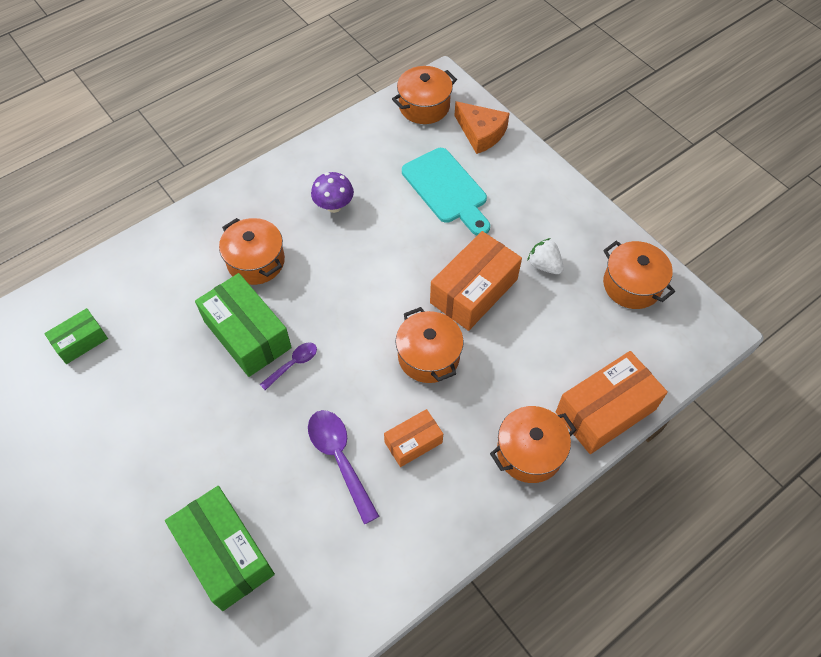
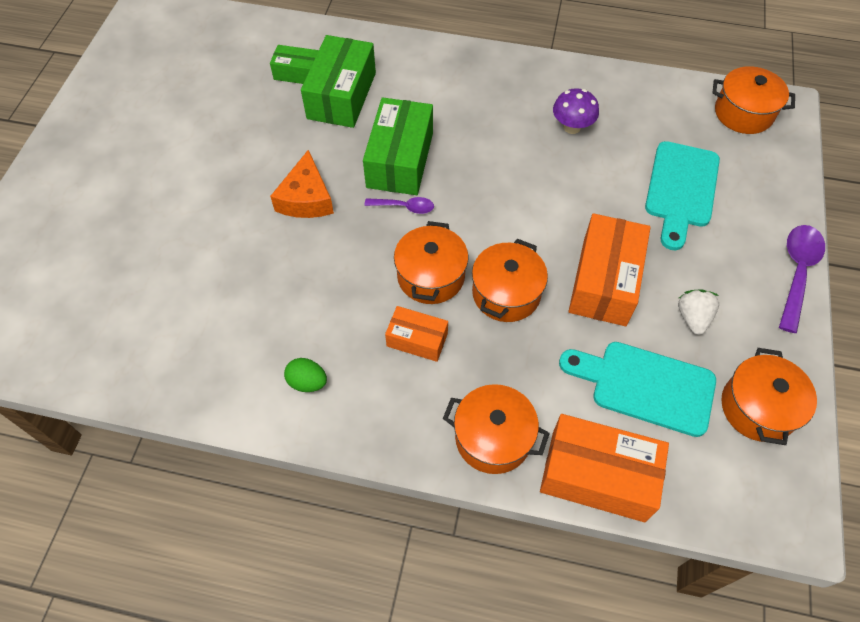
camera: 50 degrees right, 0 degrees up
green box [165,486,275,611] -> green box moved to [301,35,376,128]
orange pot [219,218,285,285] -> orange pot moved to [394,221,469,304]
purple spoon [308,410,380,524] -> purple spoon moved to [779,225,825,333]
orange box [430,231,522,331] -> orange box turned 75 degrees counterclockwise [568,213,651,326]
orange cheese [454,101,510,154] -> orange cheese moved to [270,150,334,218]
none -> green egg [284,358,327,392]
none -> turquoise cutting board [559,342,716,437]

